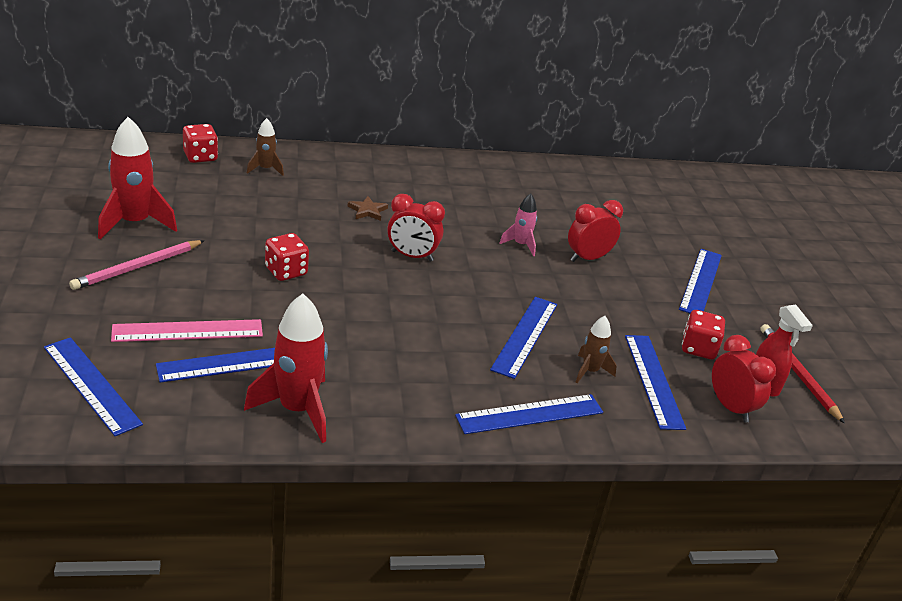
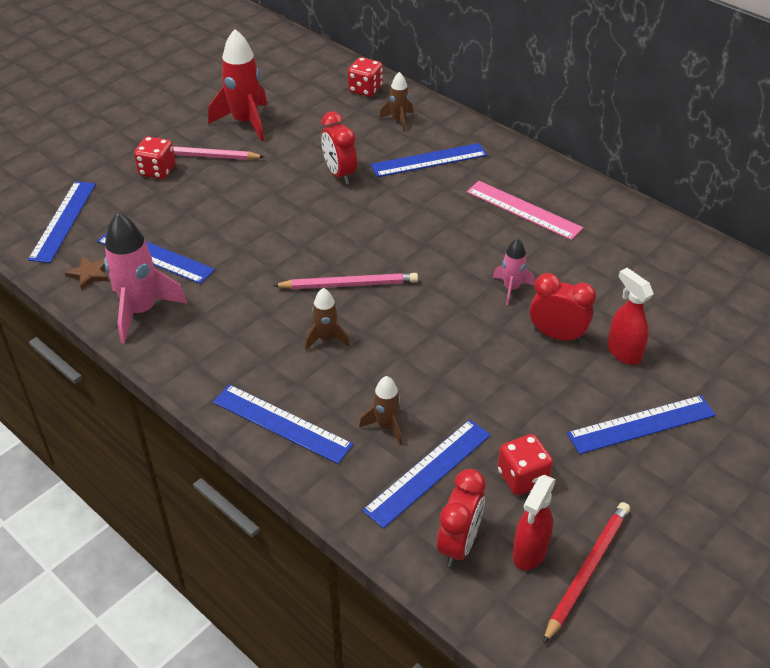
camera: 55 degrees right, 10 degrees up
pink ruler [111,319,263,342] -> pink ruler moved to [467,181,583,240]
red rocket [244,294,328,443] -> pink rocket [104,212,187,344]
red dice [265,233,309,281] -> red dice moved to [134,136,176,179]
brown star [348,196,388,221] -> brown star moved to [65,256,109,290]
red clock [387,194,445,262] -> red clock moved to [321,112,357,185]
blue ruler [490,297,557,379] -> blue ruler moved to [370,143,487,177]
none -> pink pencil [273,273,418,289]
none -> brown rocket [305,288,350,350]
none -> red spray bottle [607,268,654,365]

